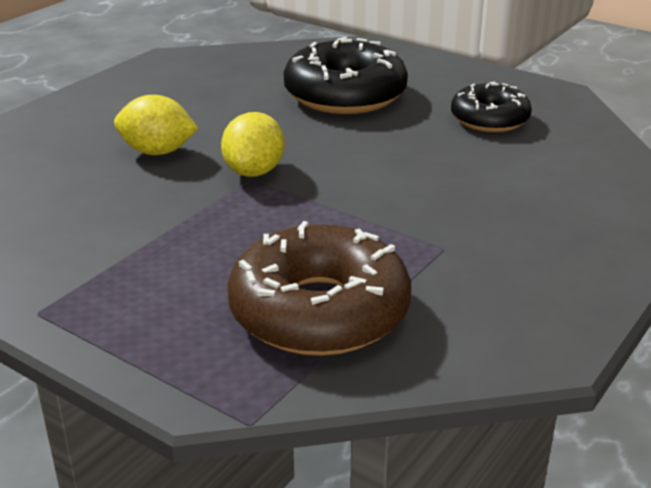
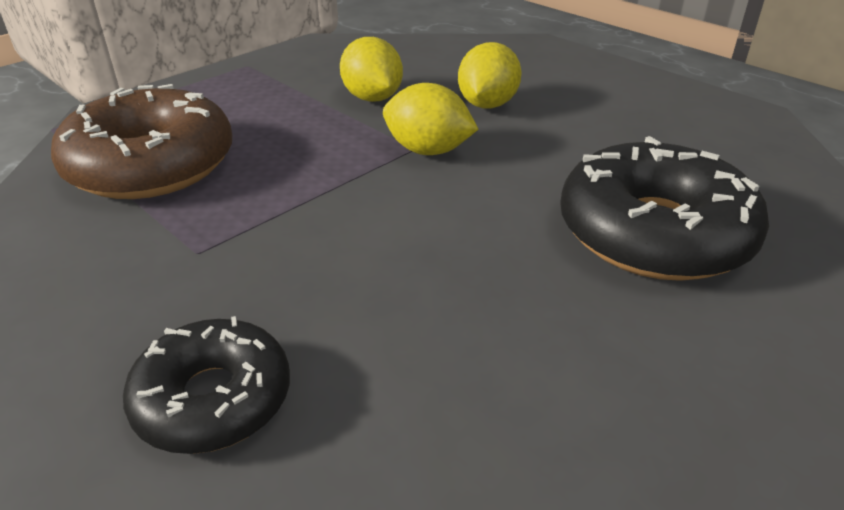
camera: 100 degrees right, 5 degrees up
black donut [451,82,532,132] -> black donut moved to [123,316,290,454]
none -> yellow lemon [340,37,403,102]

